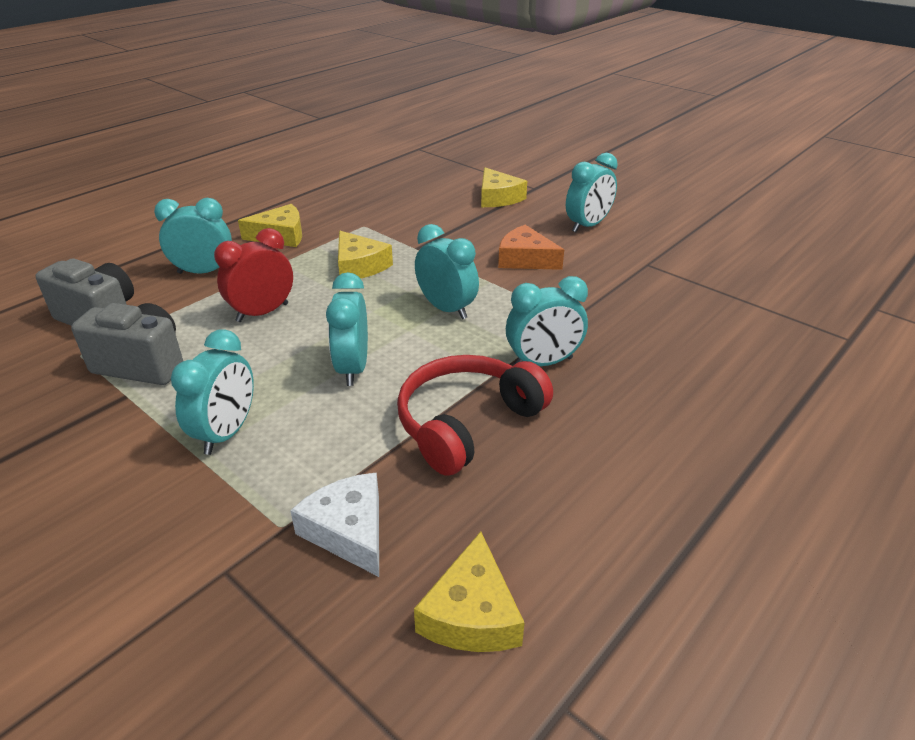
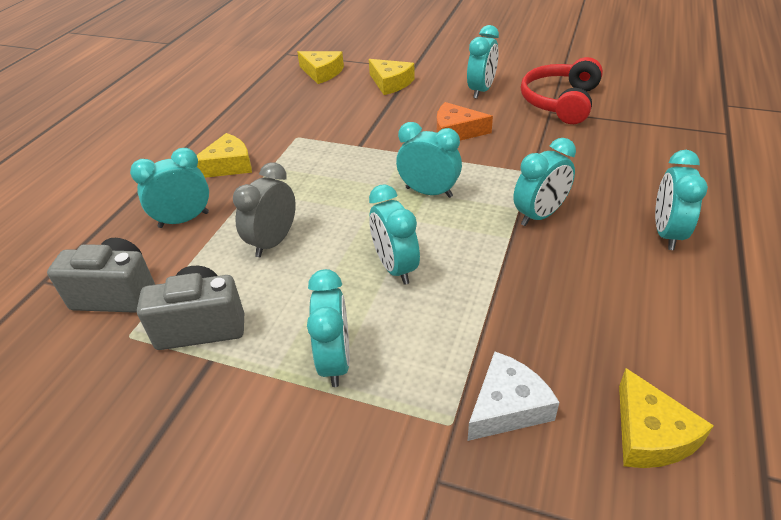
camera: 20 degrees left, 5 degrees up
red clock [214,228,293,322] -> grey clock [233,162,296,257]
white cheese [290,472,379,577] -> white cheese turned 105 degrees clockwise [468,352,560,441]
yellow cheese [338,231,393,279] -> yellow cheese moved to [297,51,344,84]
red headphones [397,355,553,476] -> red headphones moved to [521,57,603,124]
none -> turquoise clock [655,150,708,250]

